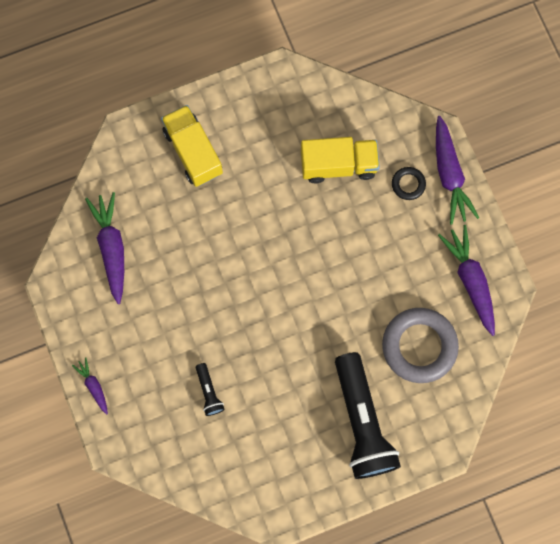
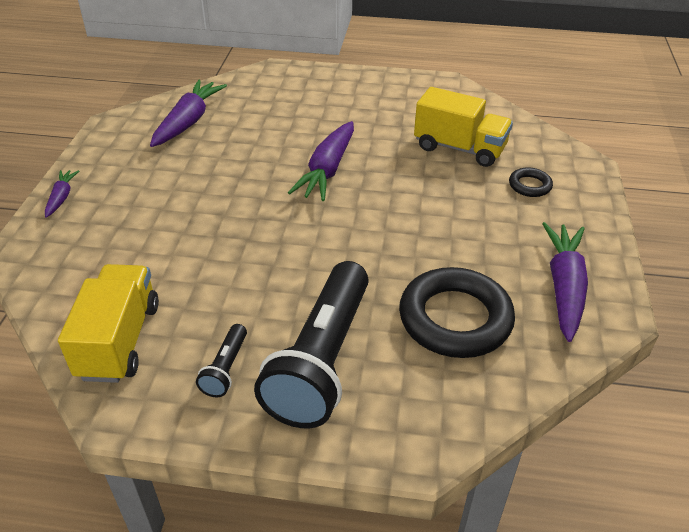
camera: 30 degrees right, 35 degrees down
yellow truck [161,105,223,187] -> yellow truck moved to [58,264,159,383]
black flashlight [196,363,225,416] -> black flashlight moved to [196,324,247,397]
grey ring [382,308,459,383] -> black ring [399,267,515,358]
purple carrot [436,116,479,225] -> purple carrot moved to [288,121,354,201]

